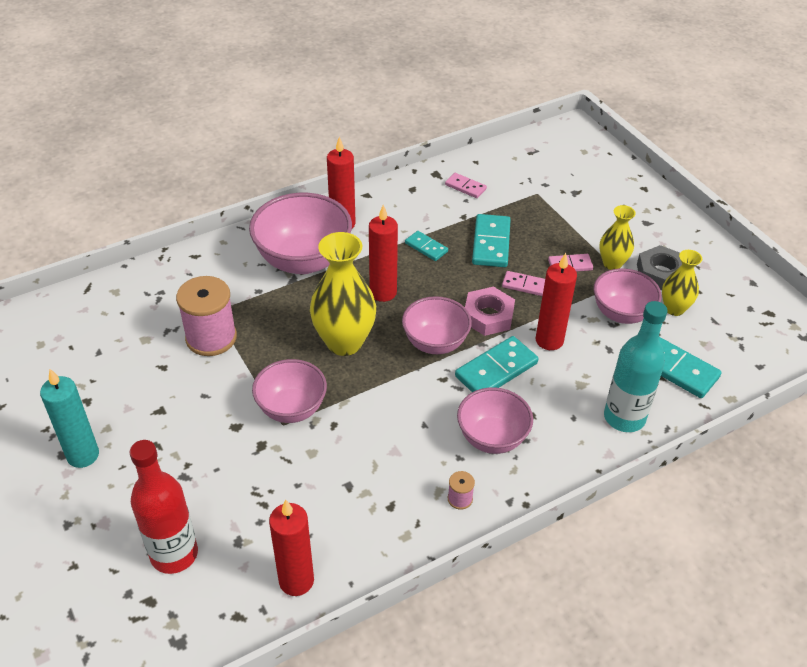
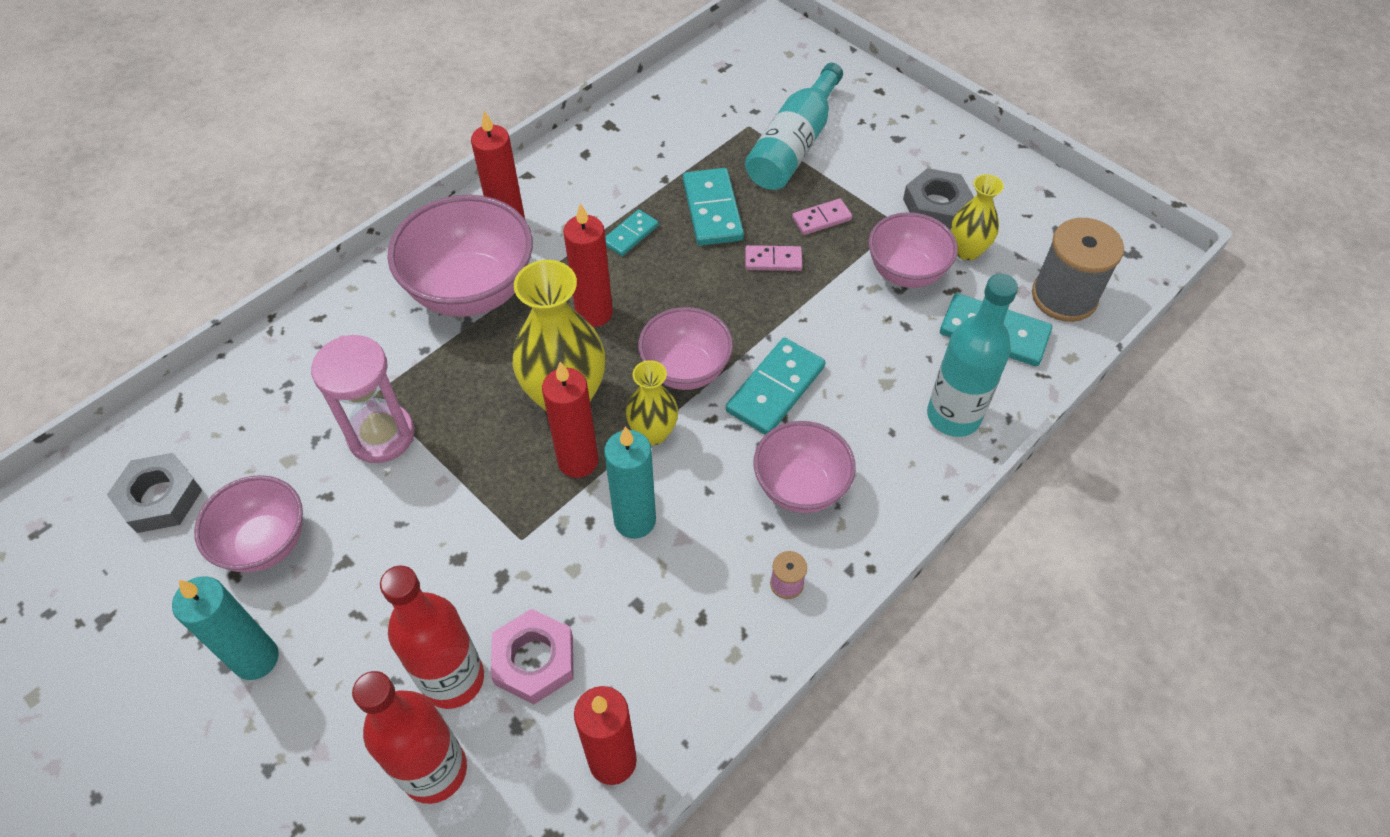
camera: 15 degrees left, 10 degrees up
pink spool [176,276,237,356] -> pink hourglass [311,335,415,463]
pink bowl [252,359,327,423] -> pink bowl moved to [194,475,303,573]
turquoise domino [405,231,448,261] -> turquoise domino turned 75 degrees counterclockwise [605,209,659,256]
pink domino [445,173,487,198] -> none
pink nut [465,287,515,336] -> pink nut moved to [491,609,573,704]
red candle [536,253,577,350] -> red candle moved to [542,362,598,478]
yellow vase [599,205,636,270] -> yellow vase moved to [626,360,678,445]
none -> grey nut [107,453,202,533]
none -> red bottle [380,566,484,709]
none -> turquoise candle [604,426,656,539]
none -> turquoise bottle [745,63,843,190]
none -> grey spool [1032,218,1124,322]

